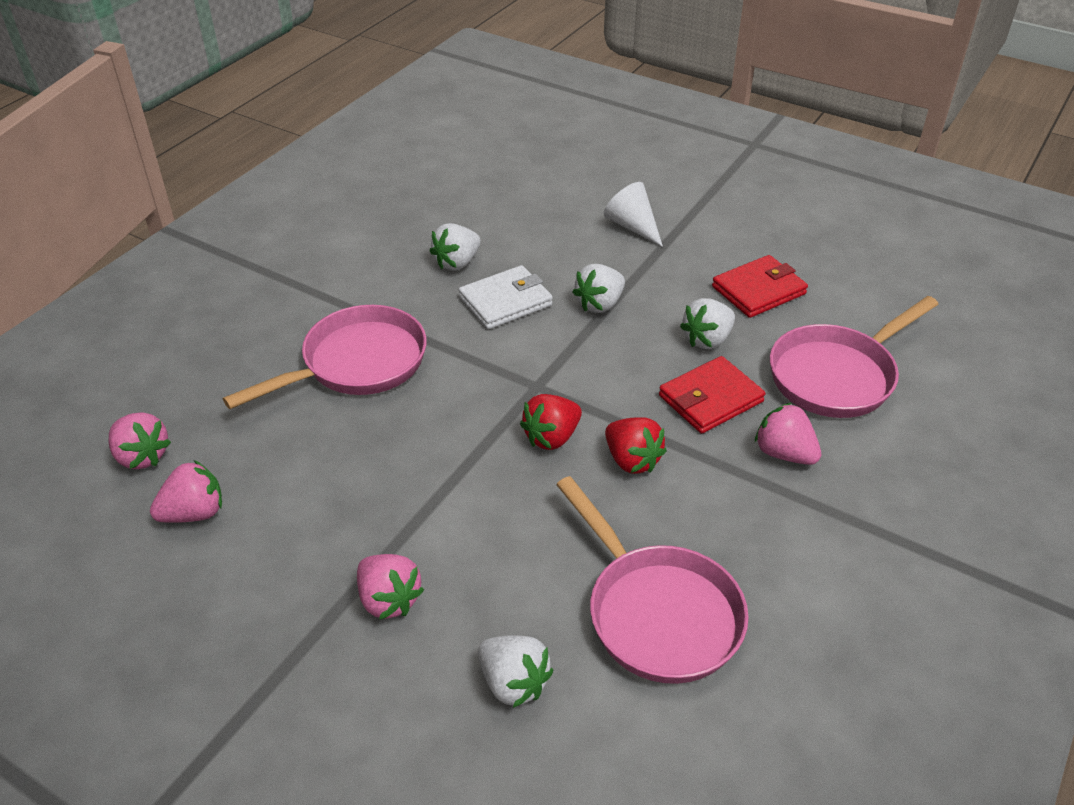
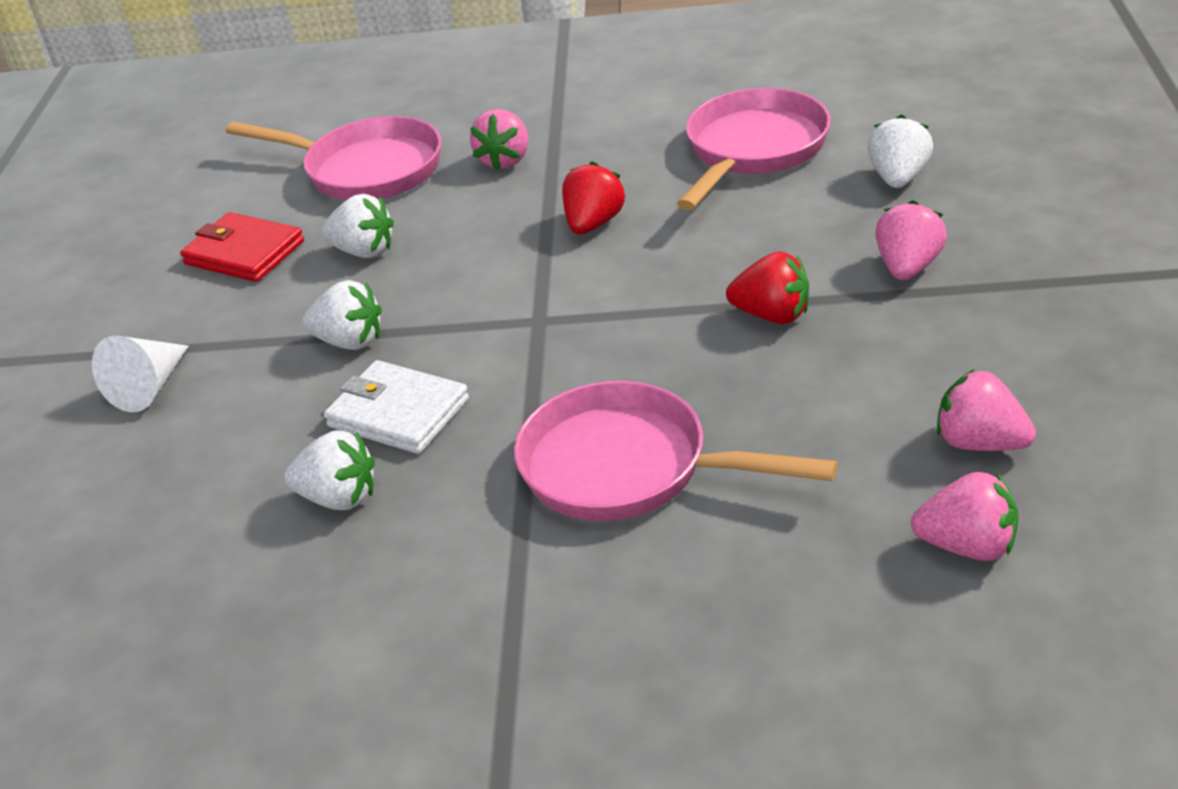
camera: 115 degrees left, 5 degrees down
pink strawberry [109,412,171,469] -> pink strawberry turned 90 degrees clockwise [911,472,1019,561]
red strawberry [520,394,582,450] -> red strawberry moved to [726,251,809,324]
red wallet [659,356,765,434] -> none

